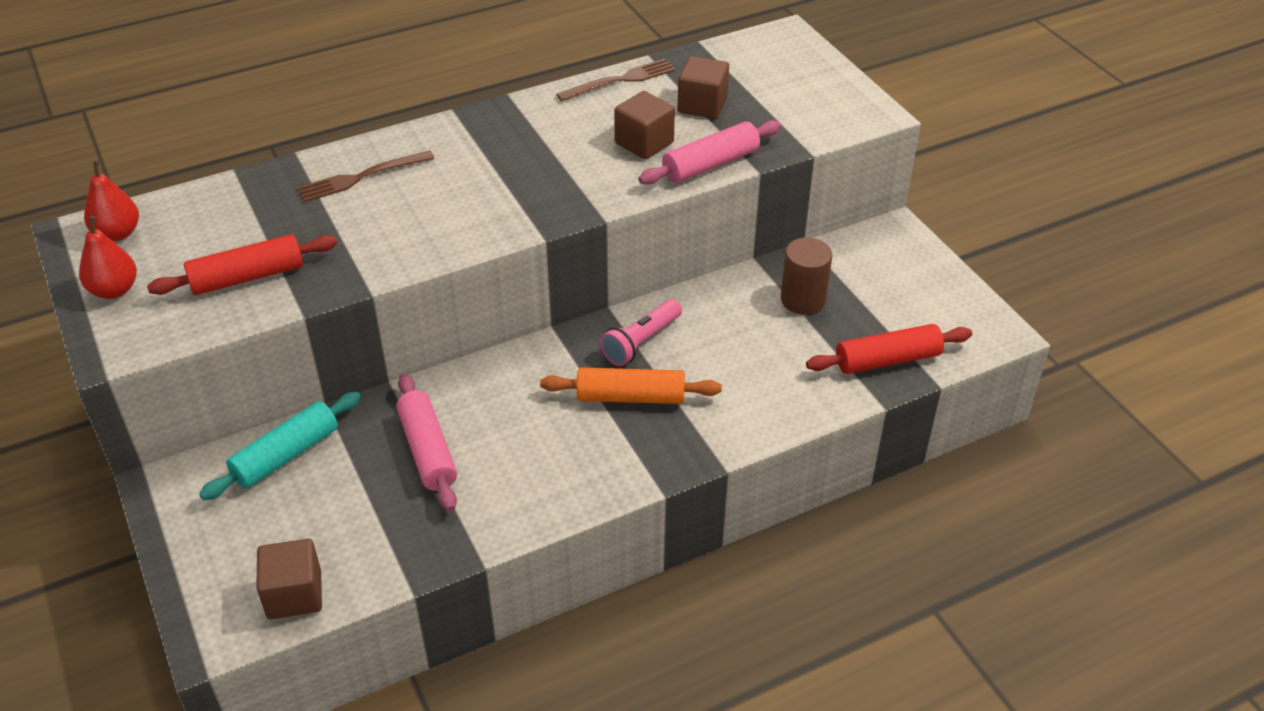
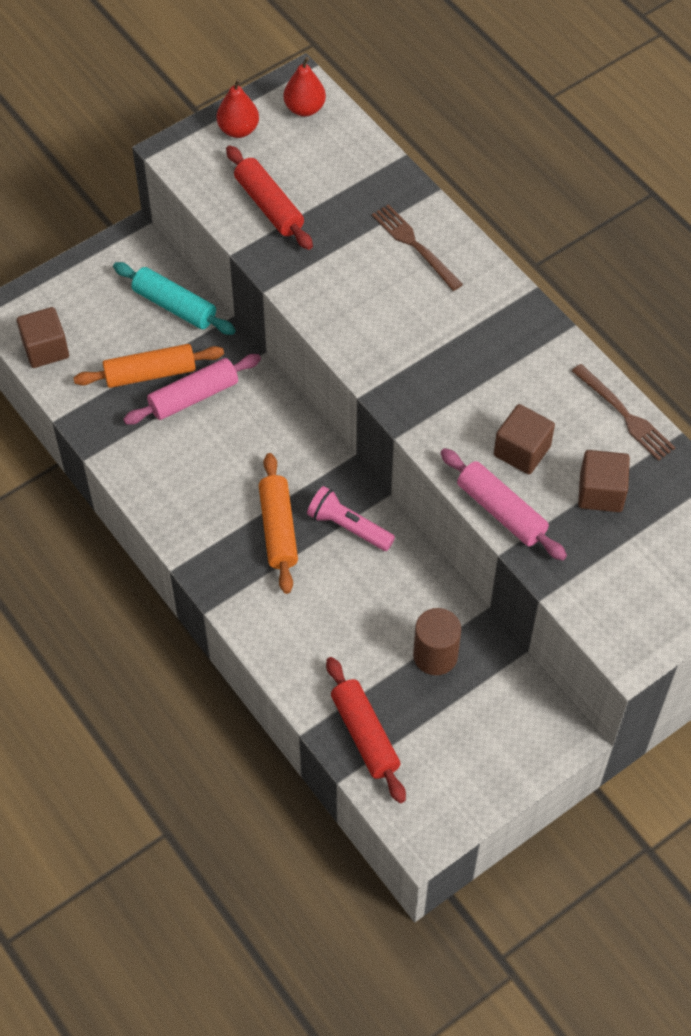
camera: 80 degrees right, 15 degrees up
none -> orange rolling pin [73,344,224,388]

